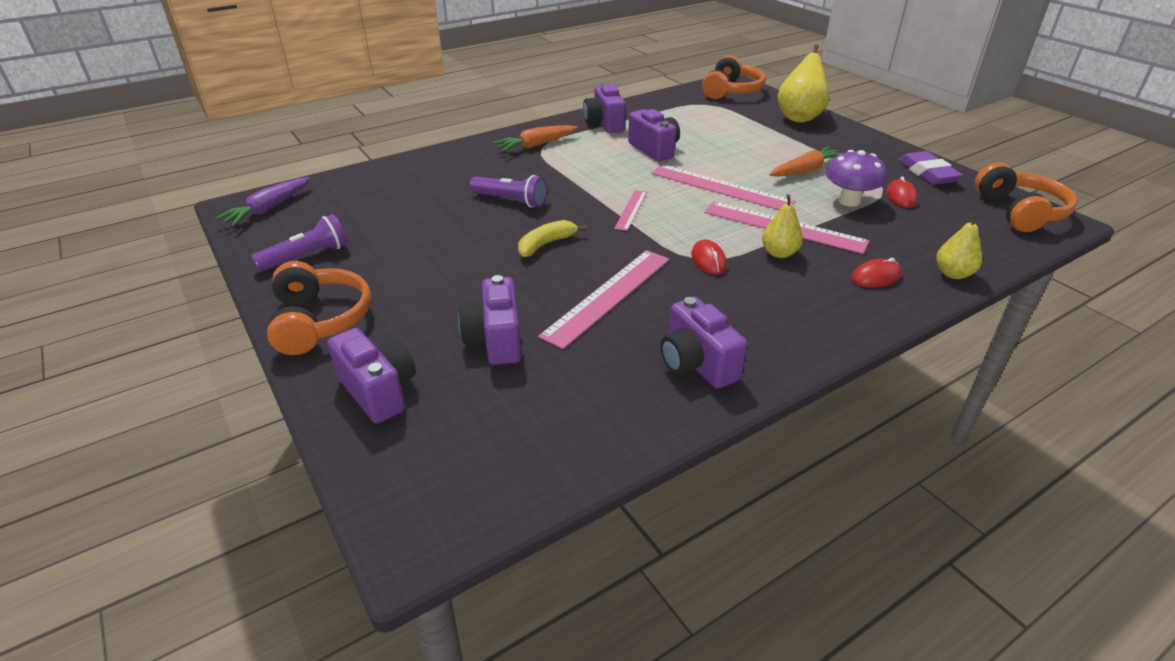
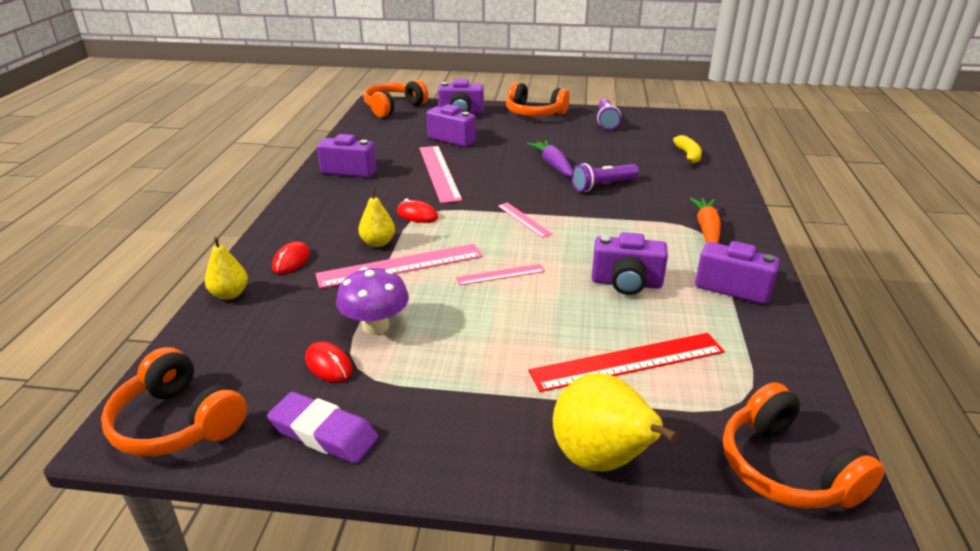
camera: 130 degrees right, 5 degrees down
purple carrot [215,177,310,226] -> purple carrot moved to [527,140,572,177]
yellow banana [518,220,586,257] -> yellow banana moved to [673,135,702,164]
pink ruler [651,164,796,210] -> pink ruler [456,264,545,285], size x0.53
orange carrot [769,146,842,177] -> none
none -> orange headphones [364,80,428,118]
none -> red ruler [529,333,725,392]

